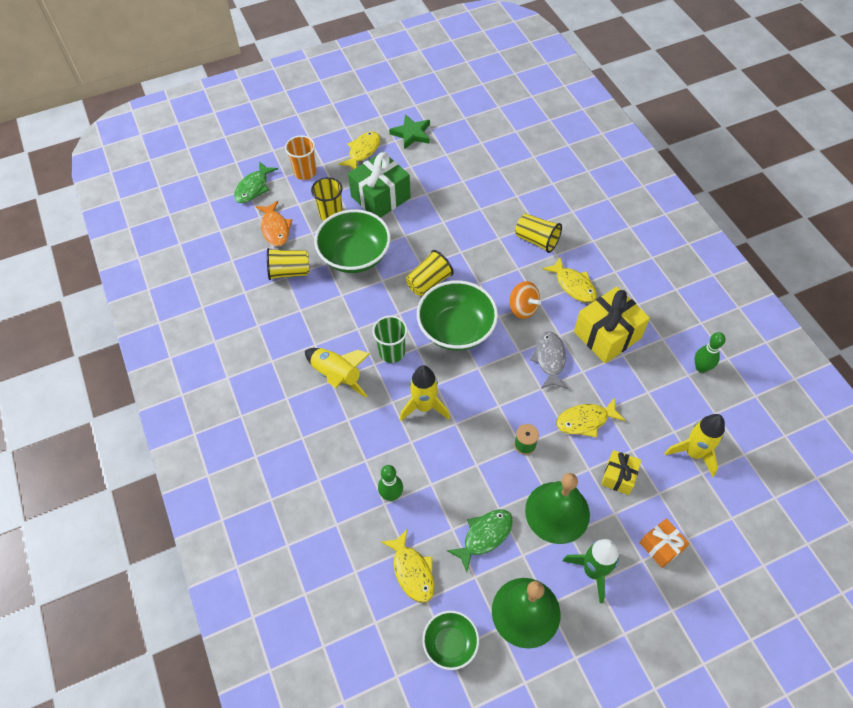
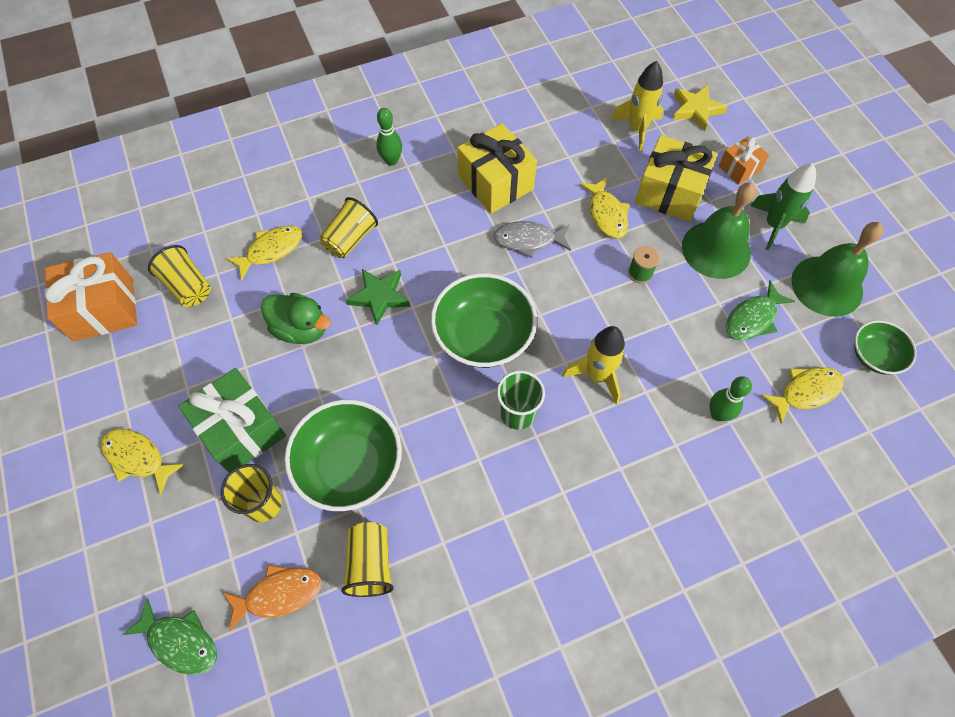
camera: 90 degrees left, 5 degrees up
orange cup [285,135,317,180] -> none
yellow rocket [305,348,370,398] -> none
green star [389,114,430,150] -> green star moved to [346,269,410,325]
yellow cup [406,250,454,296] -> yellow cup moved to [148,245,211,307]
green fish [446,509,513,572] -> green fish turned 90 degrees counterclockwise [726,281,795,340]
orange spinning top [510,281,541,319] -> none
yellow fish [542,257,597,303] -> yellow fish moved to [226,225,303,280]
yellow gift [601,450,641,495] -> yellow gift [635,135,717,222], size x1.81
green bowling pin [694,332,726,373] -> green bowling pin moved to [376,108,402,166]
none -> orange gift [45,252,137,341]
none -> green duck [261,293,331,344]
none -> yellow star [672,85,727,131]

